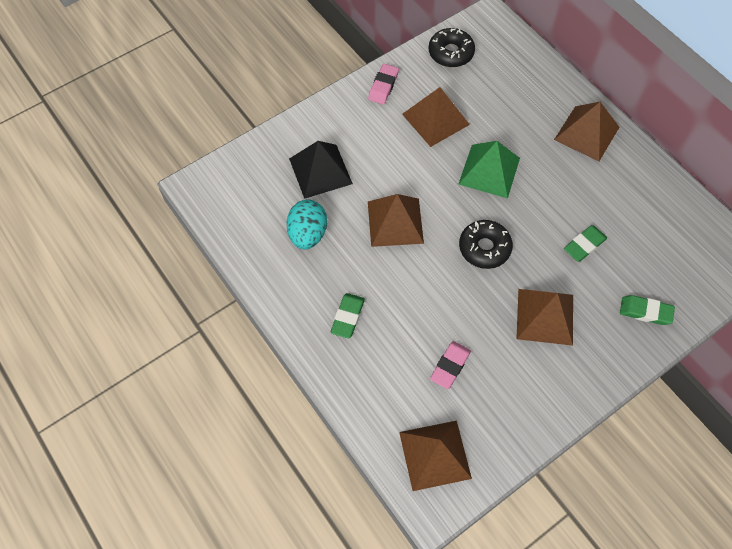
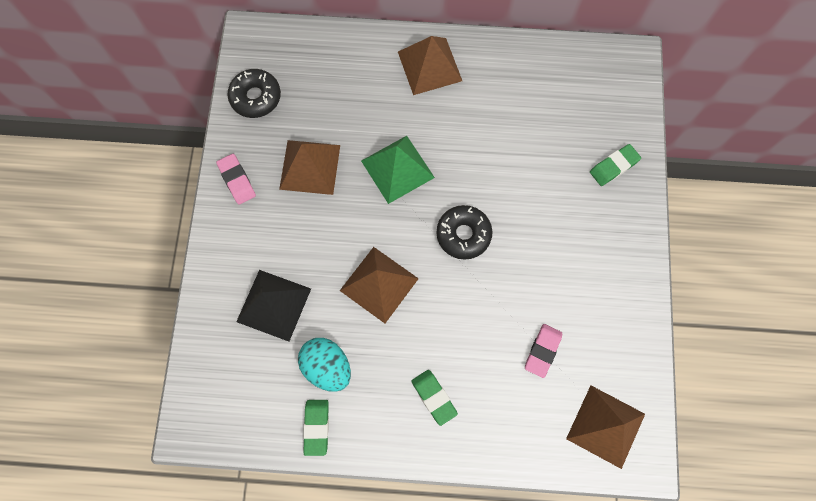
camera: 50 degrees left, 10 degrees up
pink eraser [430,341,471,389] -> pink eraser turned 45 degrees clockwise [525,324,562,378]
brown pyramid [516,289,573,346] -> none
green eraser [564,225,607,261] -> green eraser moved to [303,400,329,456]

